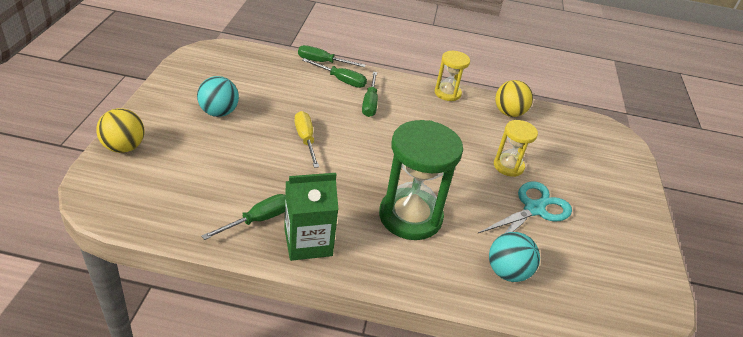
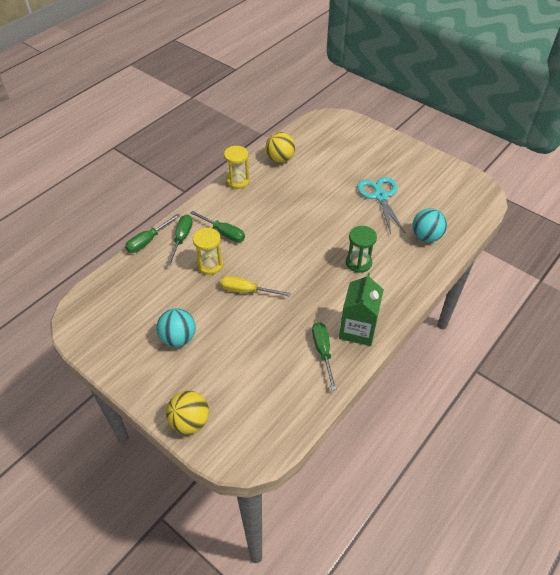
camera: 55 degrees left, 10 degrees up
green screwdriver [302,58,367,88] -> green screwdriver turned 45 degrees counterclockwise [167,214,193,266]
green hourglass [379,120,463,240] -> green hourglass [346,226,377,273], size x0.54
yellow hourglass [494,120,538,177] -> yellow hourglass moved to [193,228,223,275]

